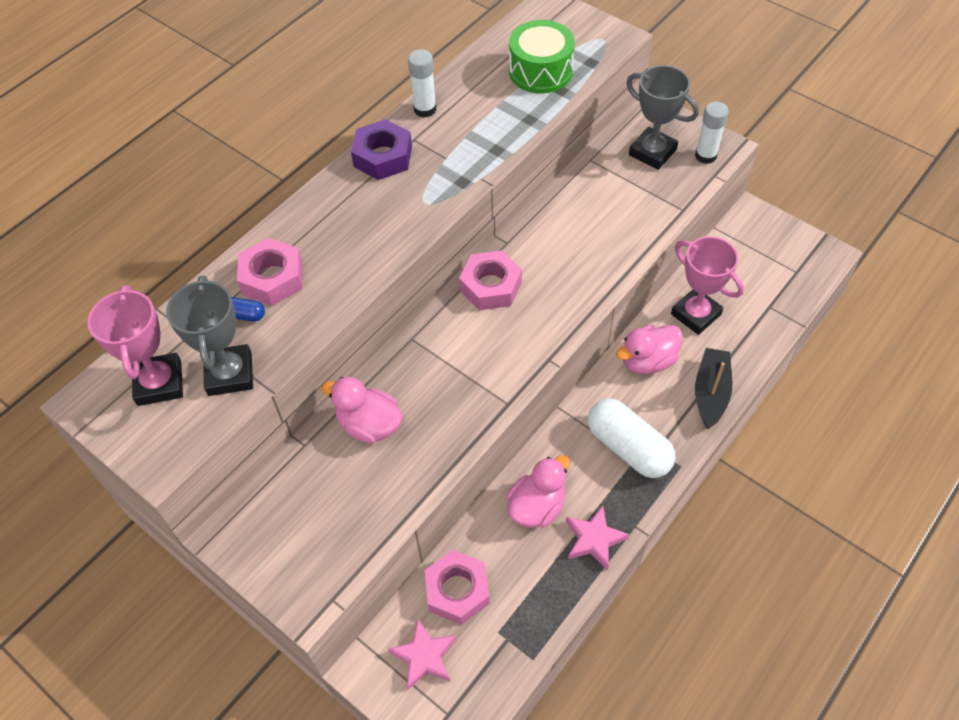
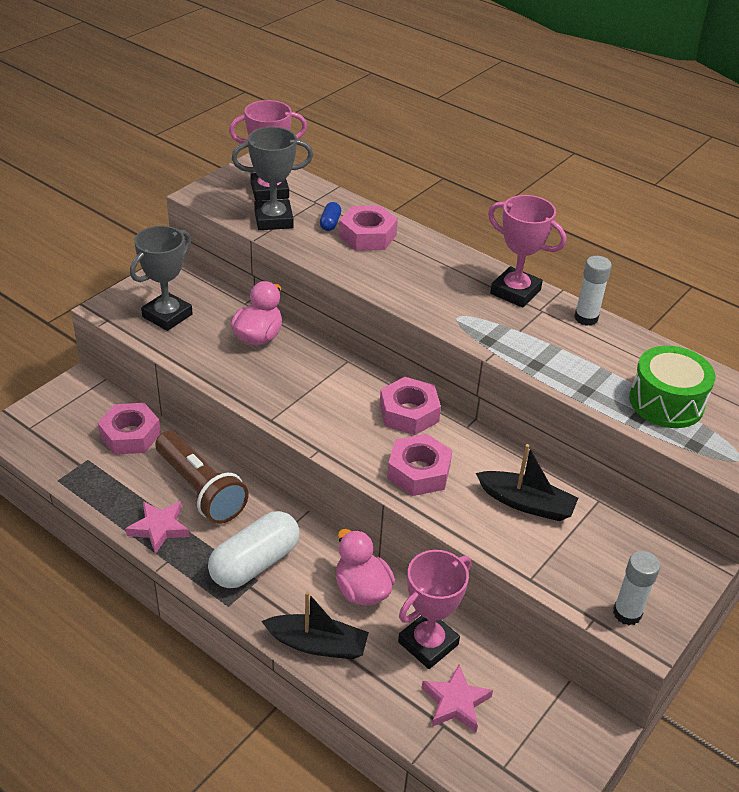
camera: 85 degrees right, 15 degrees down
purple nut [351,119,412,180] -> pink trophy [488,195,566,308]
pink star [388,619,456,690] -> pink star moved to [422,664,493,732]
pink duck [506,455,570,528] -> brown flashlight [155,431,249,524]
grey trophy [626,65,699,170] -> grey trophy moved to [130,226,193,331]
none -> pink nut [387,434,452,496]
none -> black boat [476,444,578,521]

